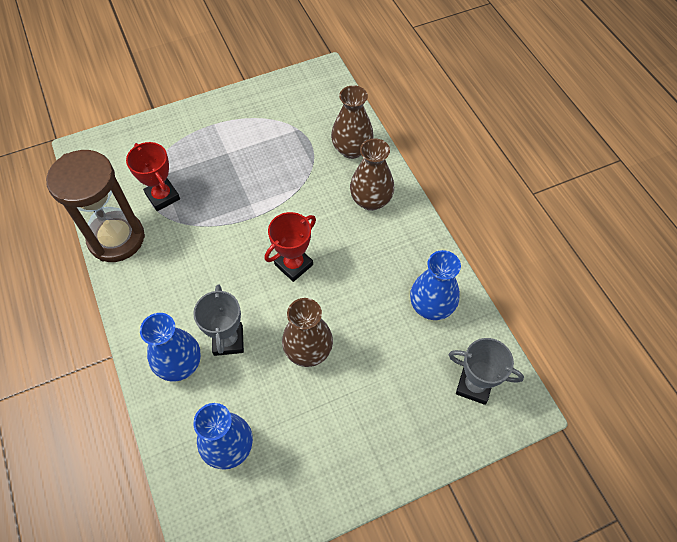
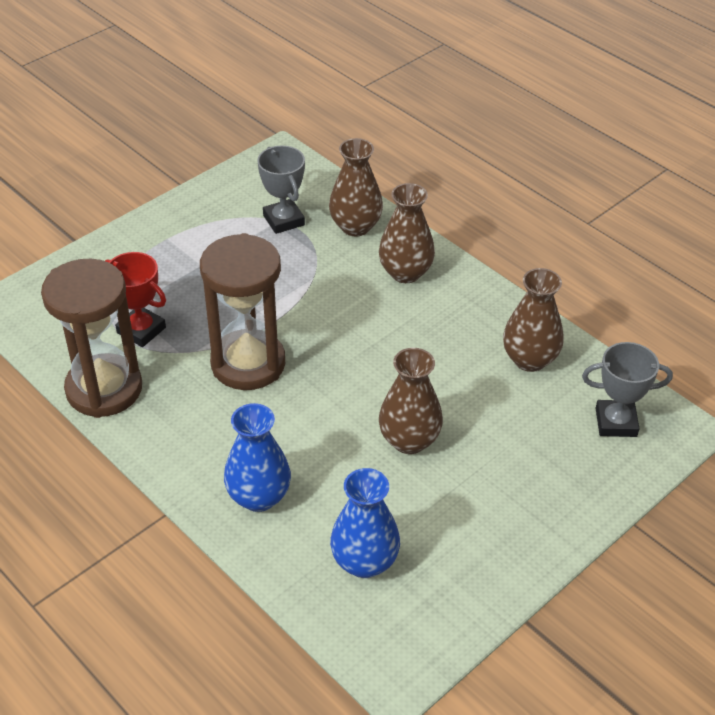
camera: 20 degrees left, 15 degrees down
grey trophy [193,284,244,356] -> grey trophy moved to [257,146,305,234]
red trophy [265,212,316,282] -> none
blue vase [410,250,461,320] -> brown vase [503,268,564,372]
none -> brown hourglass [200,233,285,390]

